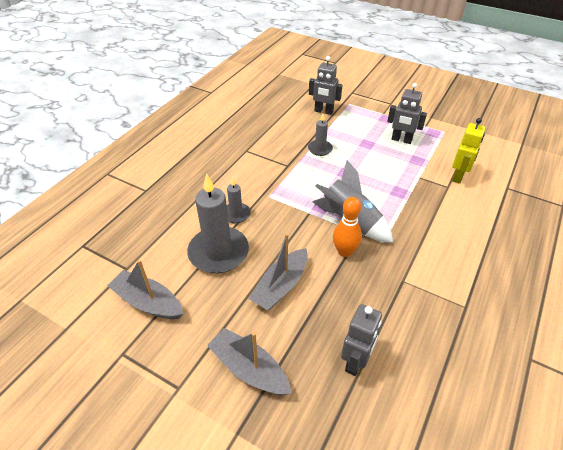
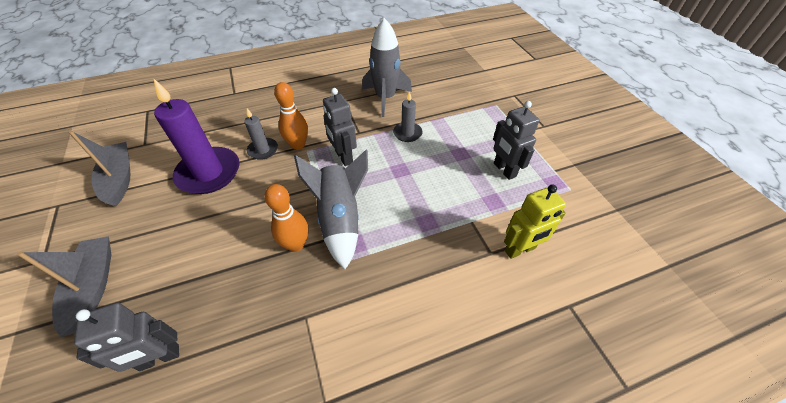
camera: 40 degrees right, 5 degrees up
grey candle [187,173,249,273] -> purple candle [154,79,240,194]
grey boat [249,233,308,310] -> none
grey robot [309,56,342,115] -> grey robot moved to [323,88,357,166]
none -> orange bowling pin [274,82,308,150]
none -> grey rocket [362,18,412,117]

